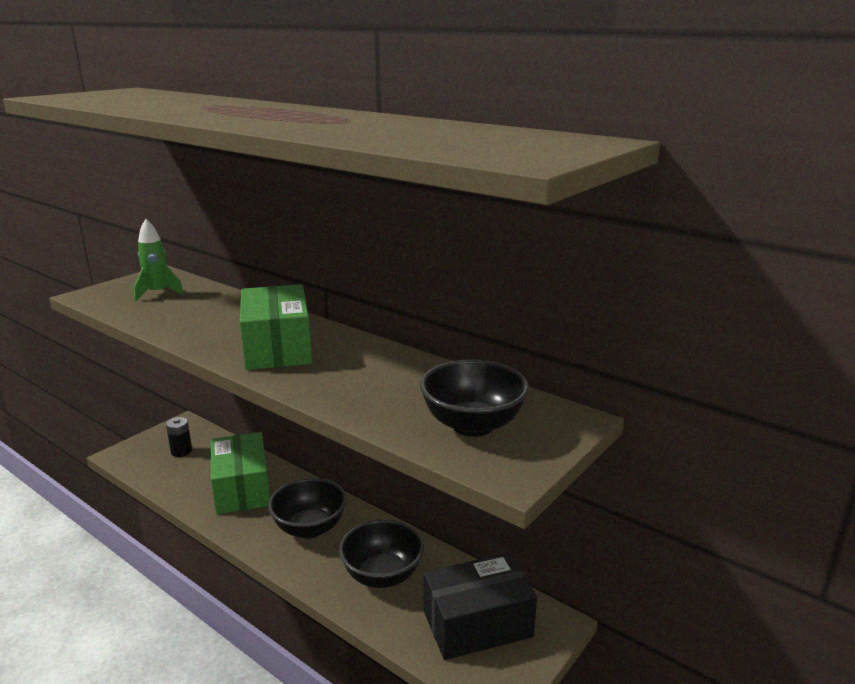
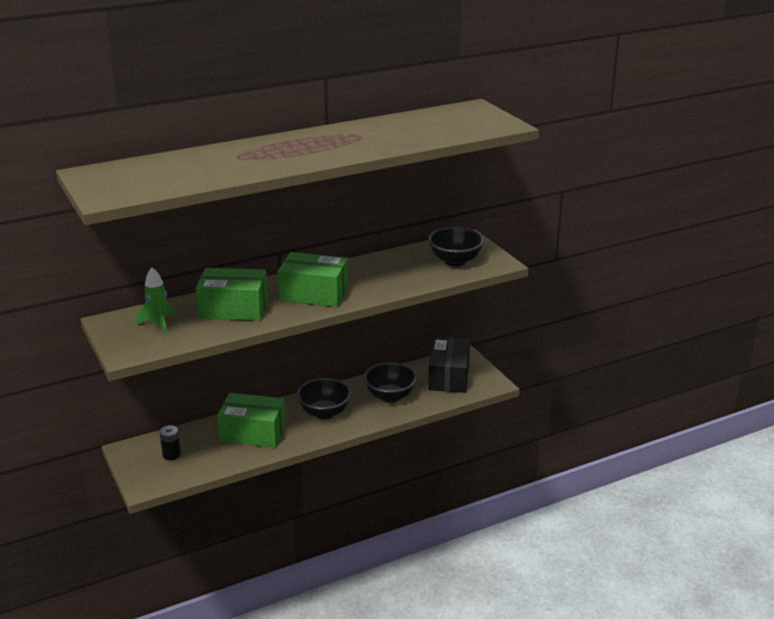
camera: 65 degrees left, 5 degrees up
none -> green box [196,268,268,321]

